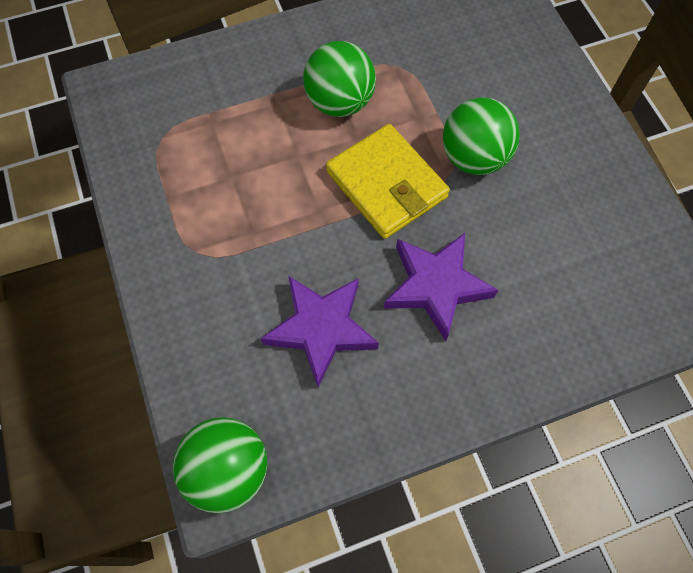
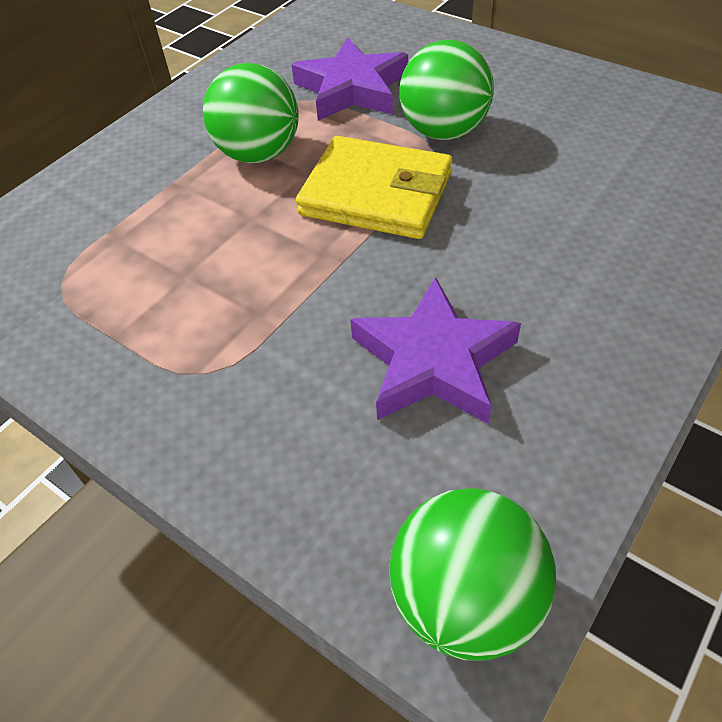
camera: 30 degrees left, 15 degrees down
purple star [384,233,498,341] -> purple star moved to [291,37,408,121]

